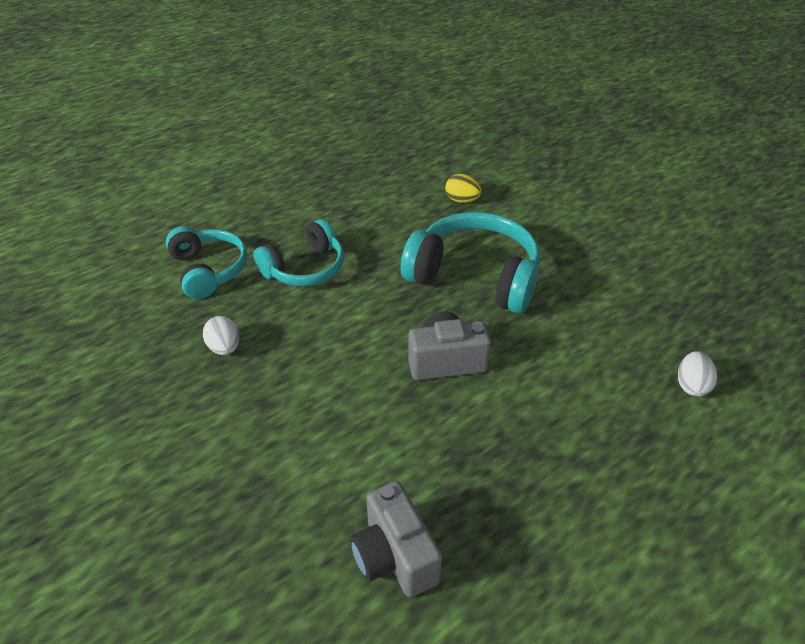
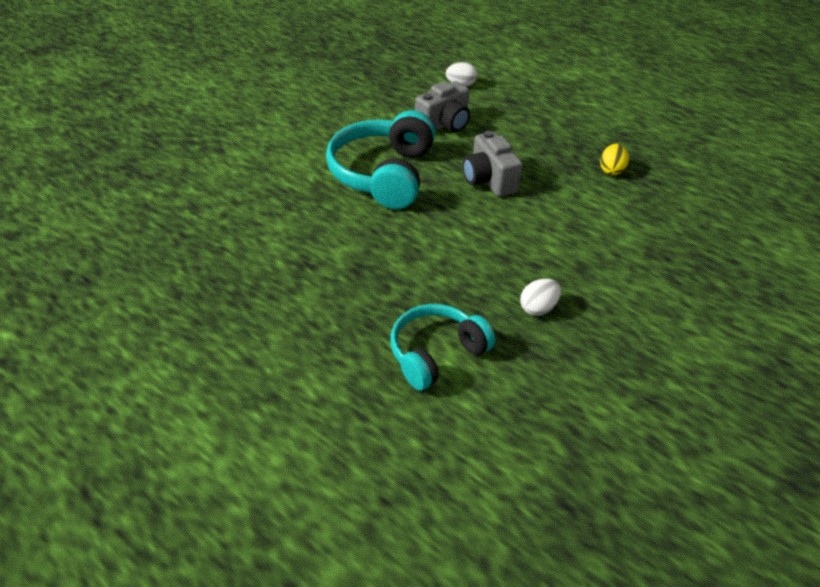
camera: 105 degrees left, 0 degrees up
turquoise headphones [253,219,344,286] -> none
grey camera [350,481,442,597] -> grey camera moved to [415,81,470,132]
yellow egg [445,174,481,203] -> yellow egg moved to [600,144,629,175]

